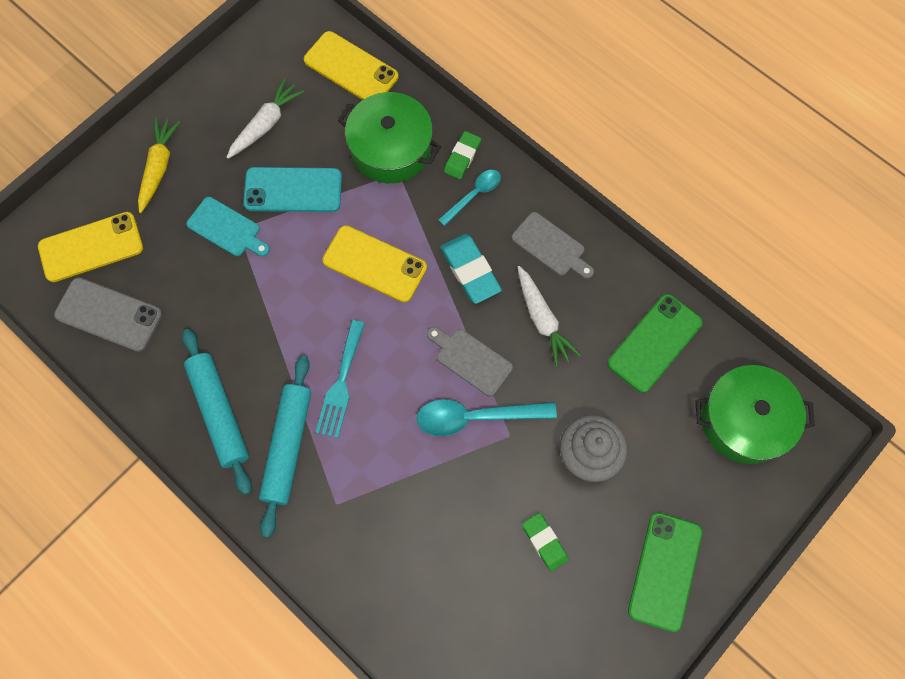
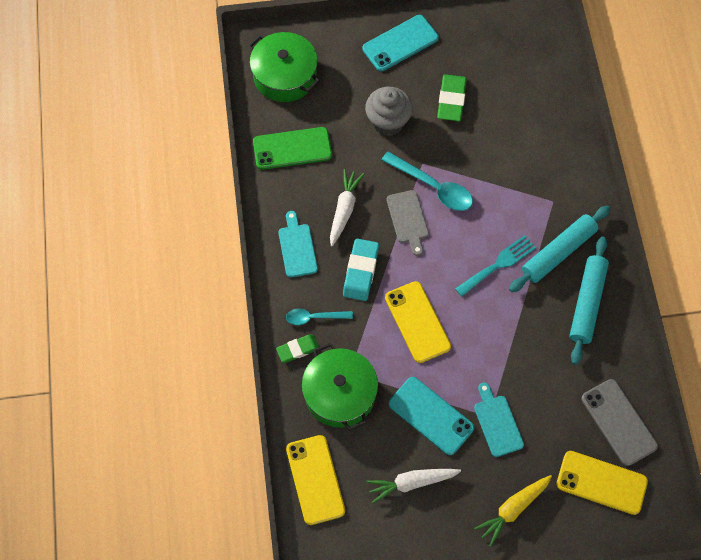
camera: 140 degrees left, 5 degrees down
grey cutting board [512,212,594,279] -> turquoise cutting board [278,211,318,278]
green eraser [522,513,569,571] -> green eraser [437,74,467,121], size x1.52
green phone [628,512,702,632] -> turquoise phone [362,15,439,71]

